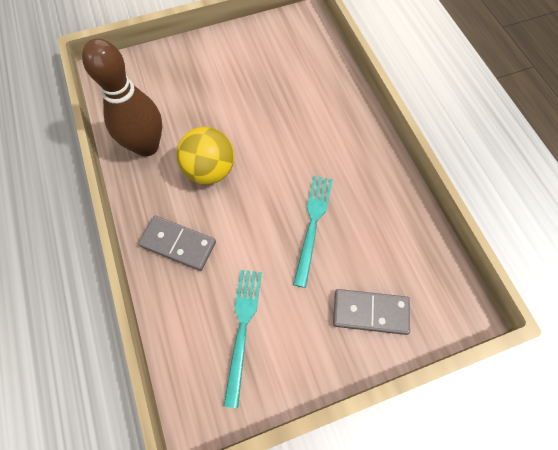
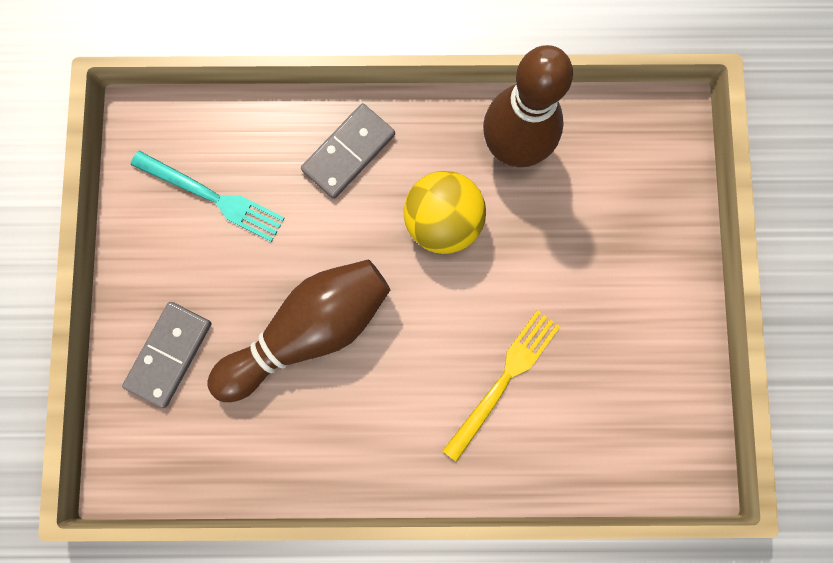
camera: 110 degrees right, 15 degrees up
turquoise fork [293,176,333,288] -> brown bowling pin [208,259,390,402]
none -> yellow fork [443,310,560,462]

